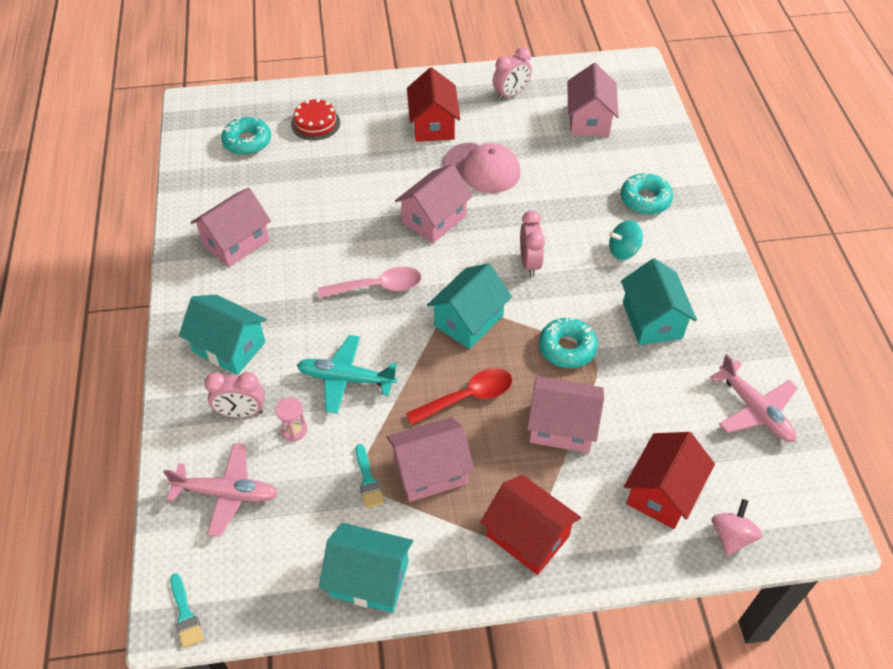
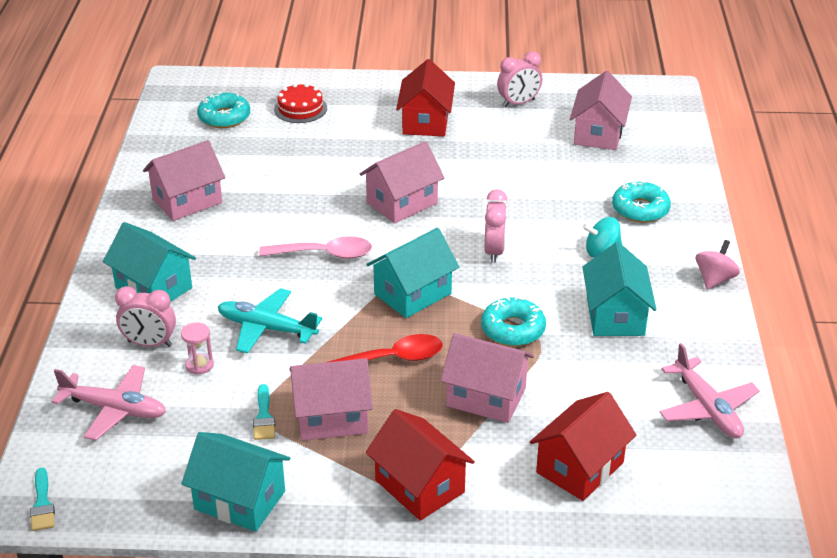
camera: 10 degrees right, 15 degrees down
pink cap [443,143,521,193] -> none
pink spinning top [712,499,762,556] -> pink spinning top moved to [696,240,740,290]

